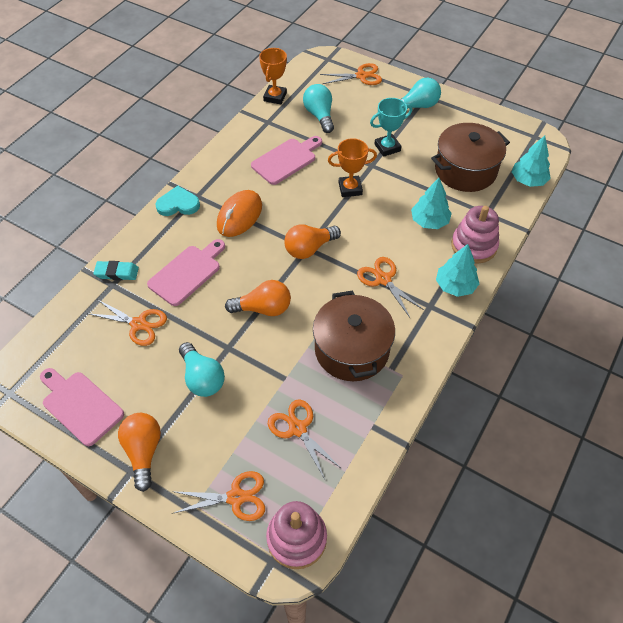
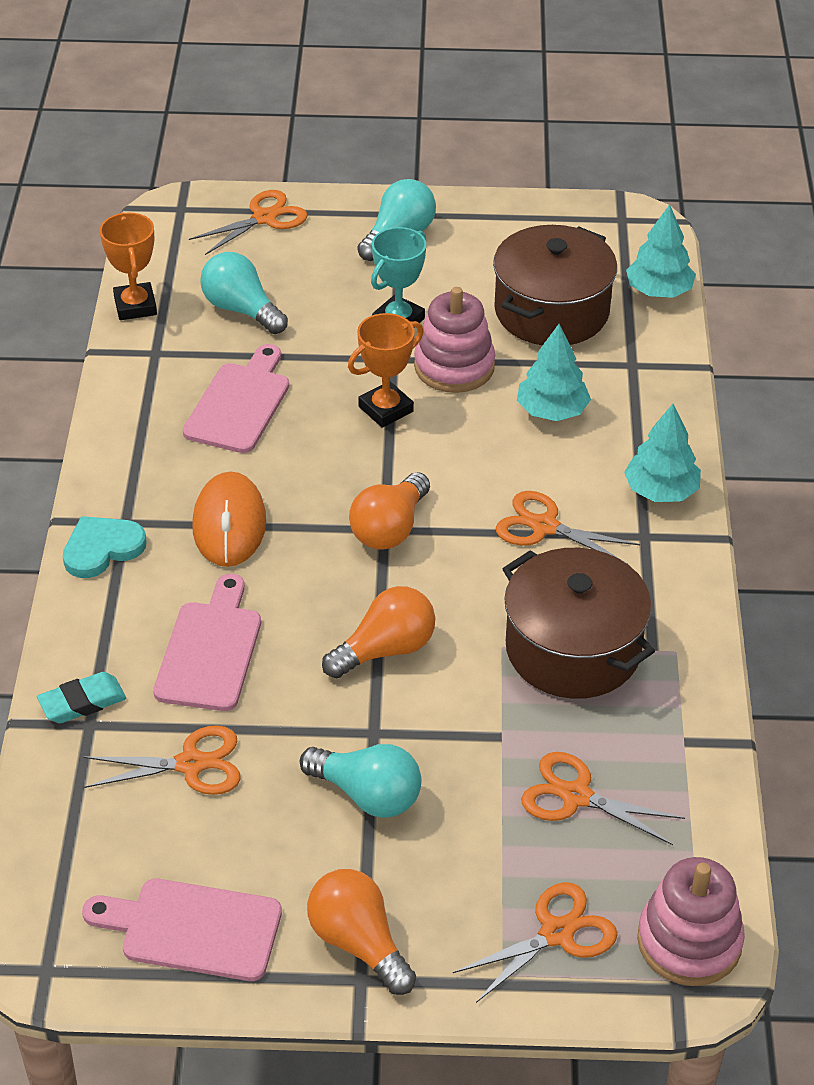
camera: 30 degrees left, 10 degrees down
pink stacking toy [451,206,499,264] -> pink stacking toy moved to [414,287,495,393]

